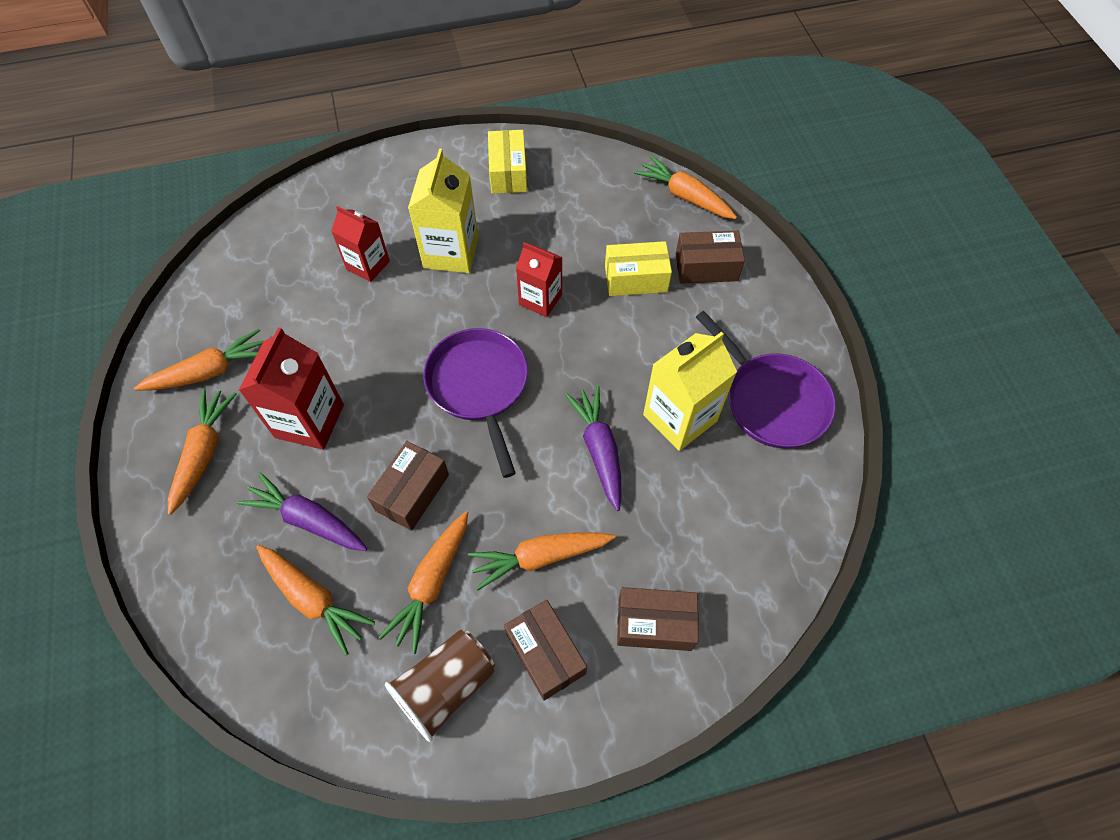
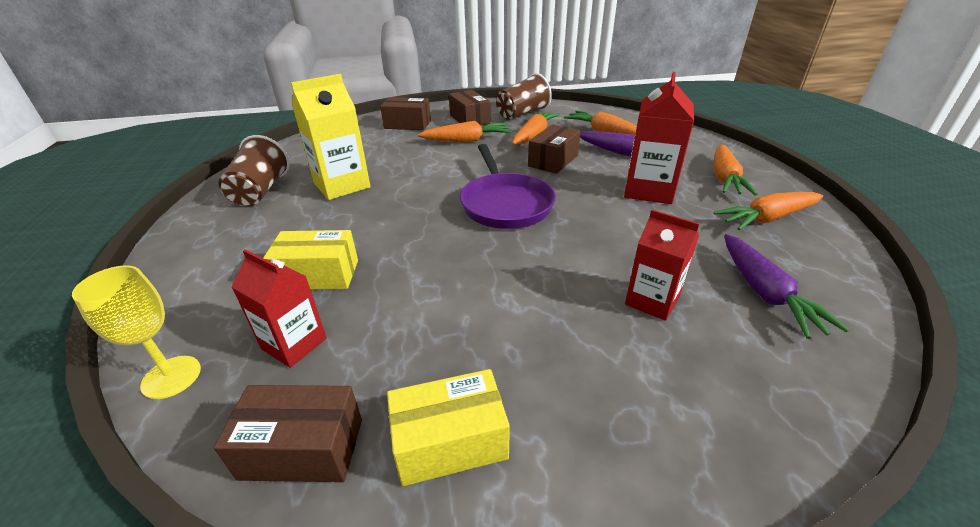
camera: 175 degrees left, 25 degrees down
yellow carton [408,149,478,273] -> none
yellow box [488,130,527,194] -> yellow box turned 75 degrees clockwise [387,369,510,486]
red carton [516,242,562,317] -> red carton moved to [231,249,327,368]
purple carrot [565,386,621,511] -> purple carrot moved to [724,234,850,339]
orange carrot [634,155,737,219] -> yellow goblet [72,265,201,399]
brown box [676,231,745,284] -> brown box moved to [214,385,362,482]
purple pan [696,311,836,448] -> brown cup [219,135,290,206]

